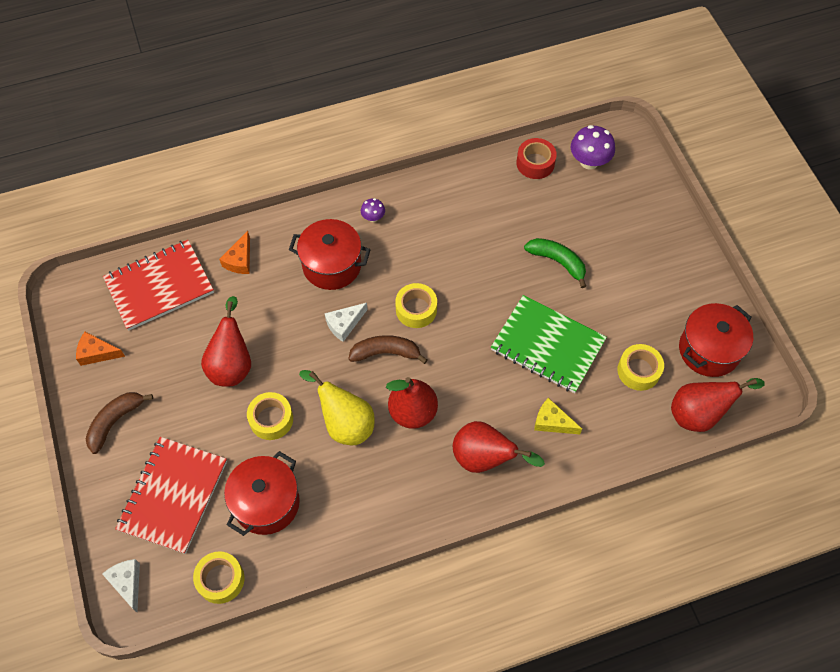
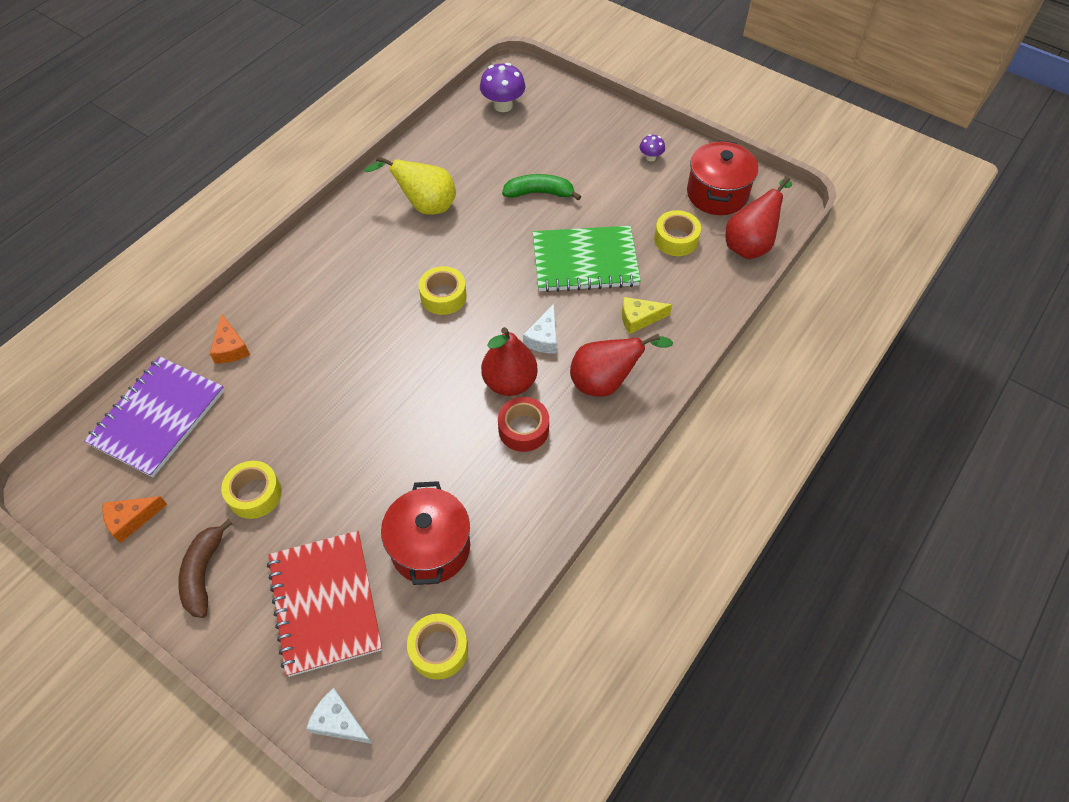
camera: 35 degrees left, 5 degrees down
red notebook [103,240,214,331] -> purple notebook [84,356,224,477]
red pear [201,296,251,387] -> none
yellow tape [247,392,293,440] -> yellow tape moved to [221,461,282,519]
red pot [289,219,371,290] -> none
yellow pear [299,370,375,445] -> yellow pear moved to [364,156,456,215]
white cheese [325,303,368,342] -> white cheese moved to [523,304,557,354]
brown banana [349,335,427,364] -> none
purple mushroom [361,198,385,222] -> purple mushroom moved to [640,134,665,161]
red tape [516,138,557,179] -> red tape moved to [498,397,549,452]

